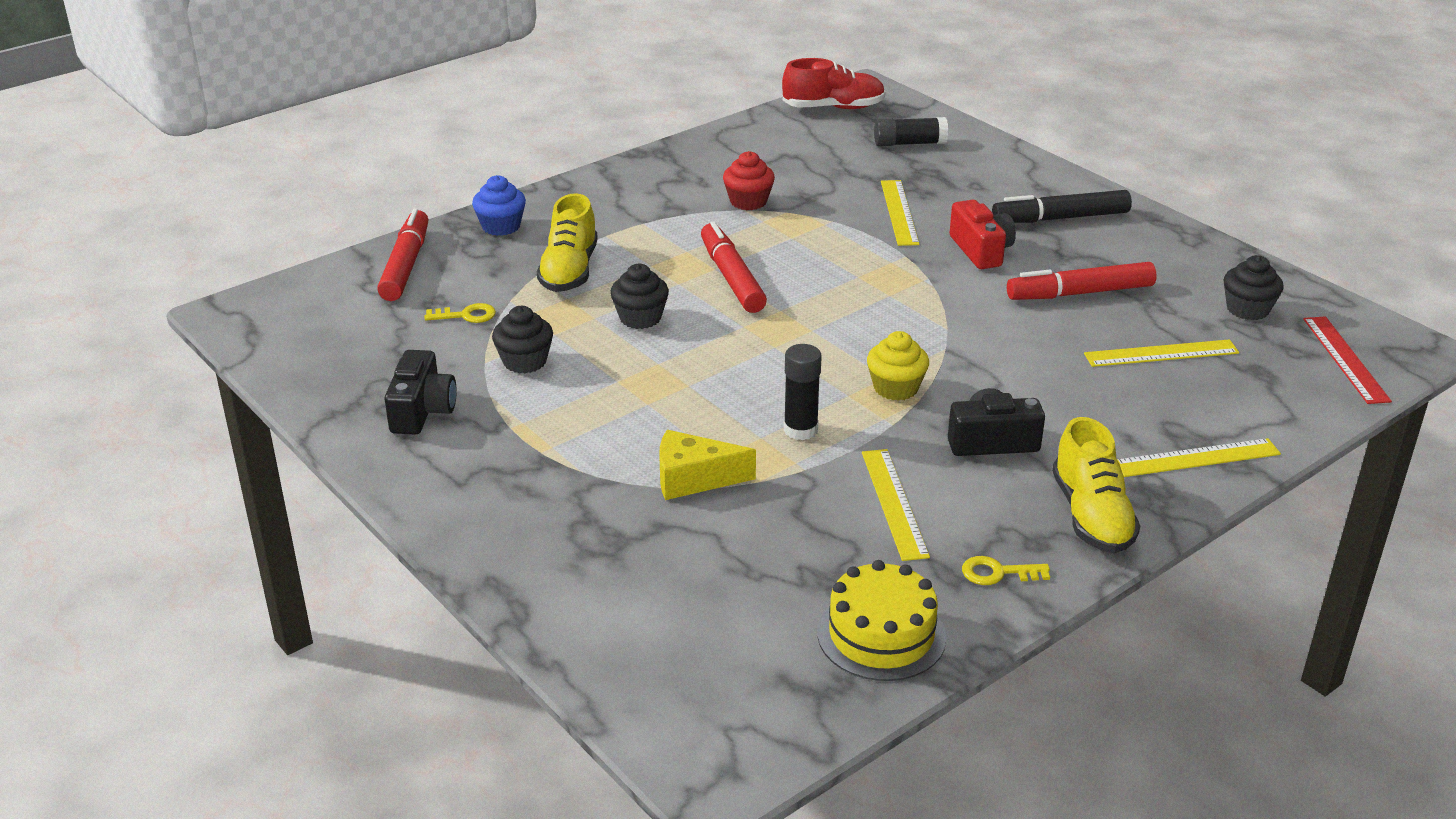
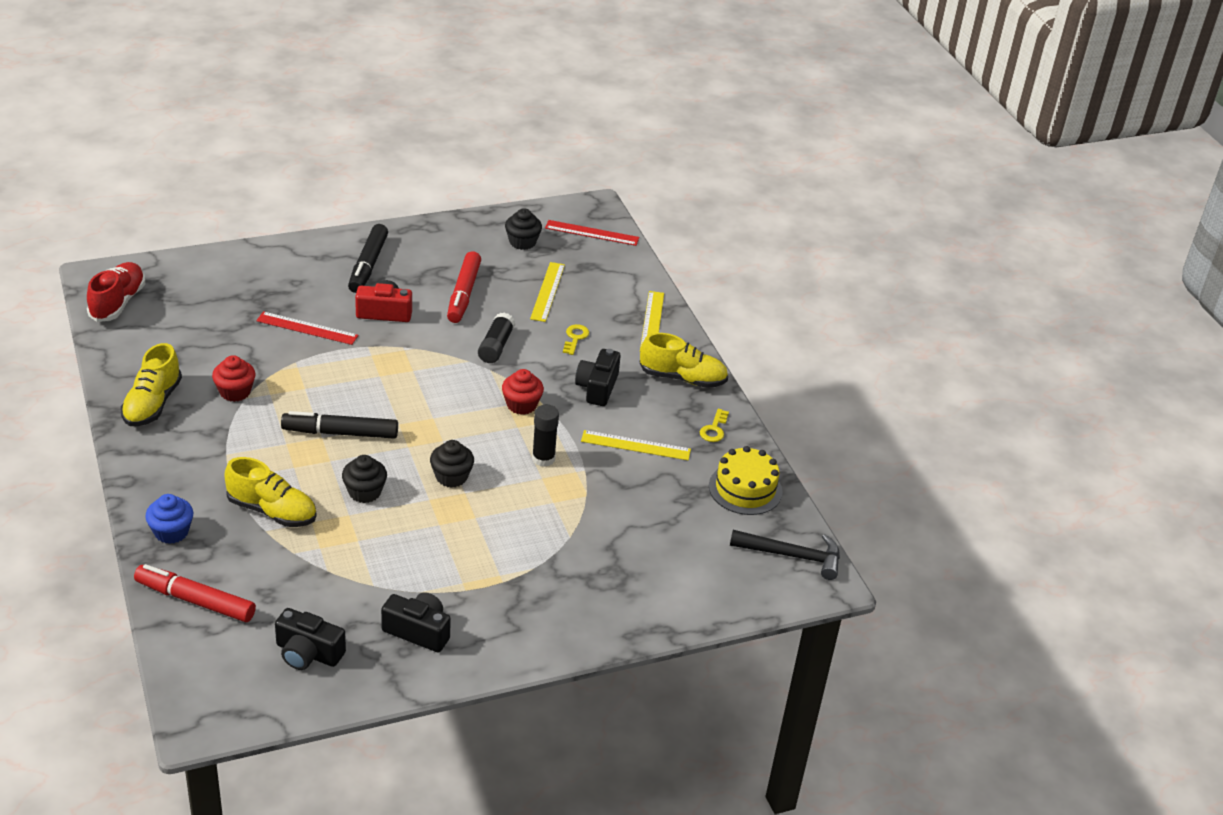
camera: 75 degrees left, 5 degrees up
yellow key [424,303,496,323] -> yellow key moved to [563,324,589,355]
black cupcake [492,306,553,374] -> black cupcake moved to [430,440,474,488]
yellow cheese [659,430,756,500] -> none
red marker [701,221,767,313] -> black marker [281,411,398,439]
yellow cupcake [867,331,929,401] -> red cupcake [502,369,544,415]
black glue stick [874,117,948,146] -> black glue stick moved to [478,313,515,363]
yellow ruler [881,180,920,246] -> red ruler [256,311,358,345]
none -> yellow shoe [121,343,182,426]
none -> black camera [275,608,346,670]
none -> black hammer [730,530,840,580]

